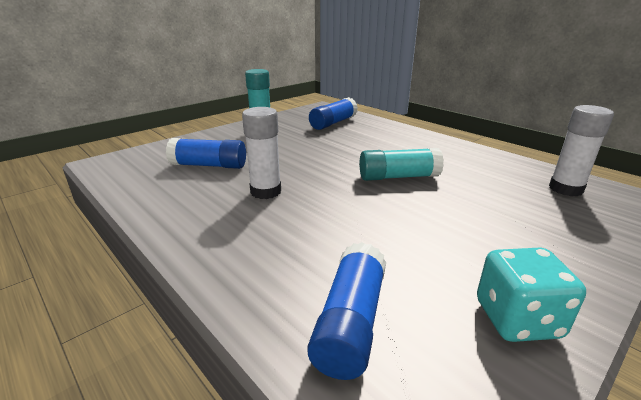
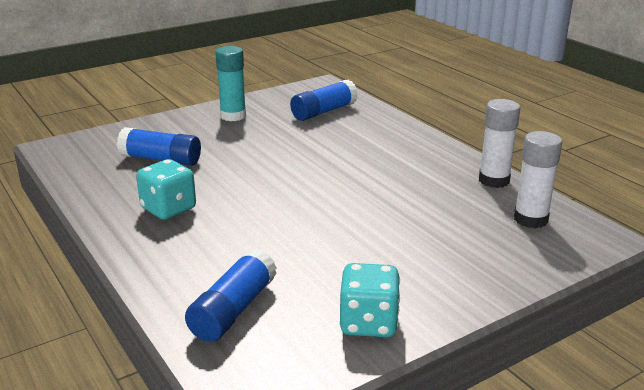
camera: 10 degrees right, 0 degrees up
white glue stick [242,107,281,199] -> white glue stick moved to [479,99,520,188]
turquoise glue stick [359,148,444,181] -> none
none -> turquoise dice [136,159,196,220]

